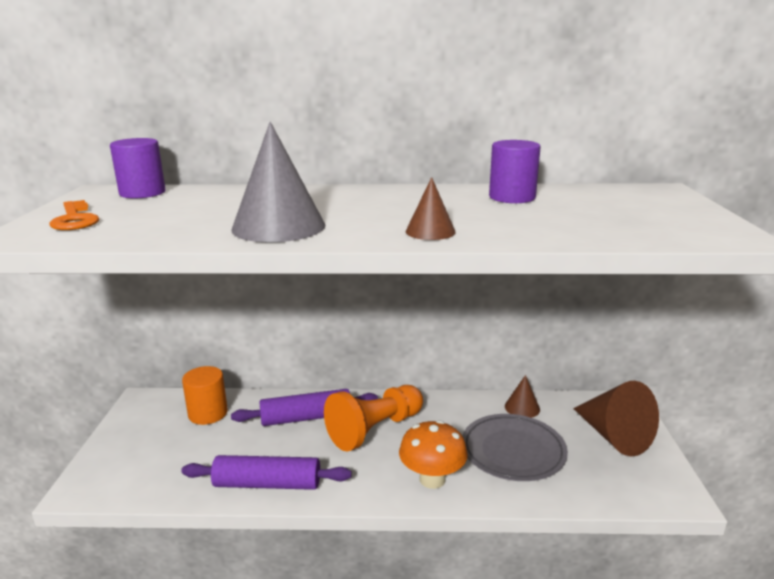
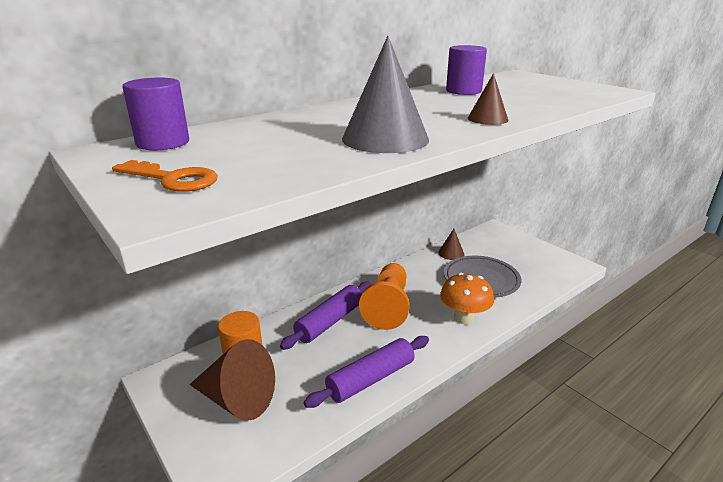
camera: 40 degrees left, 5 degrees up
brown cone [573,381,659,456] -> brown cone moved to [189,339,275,421]

